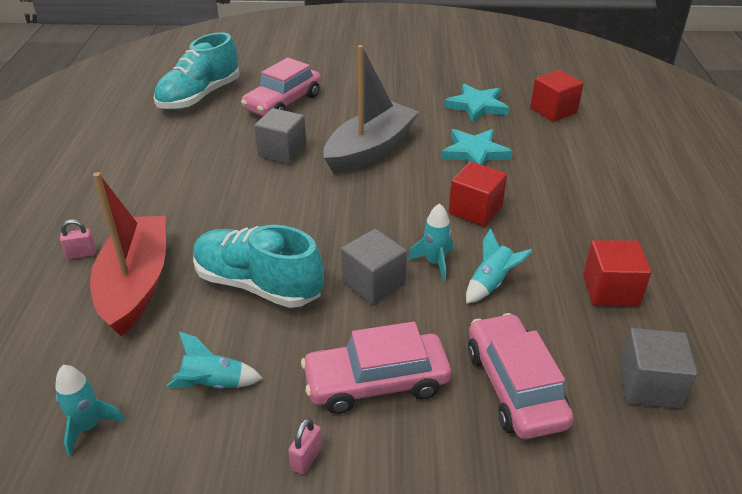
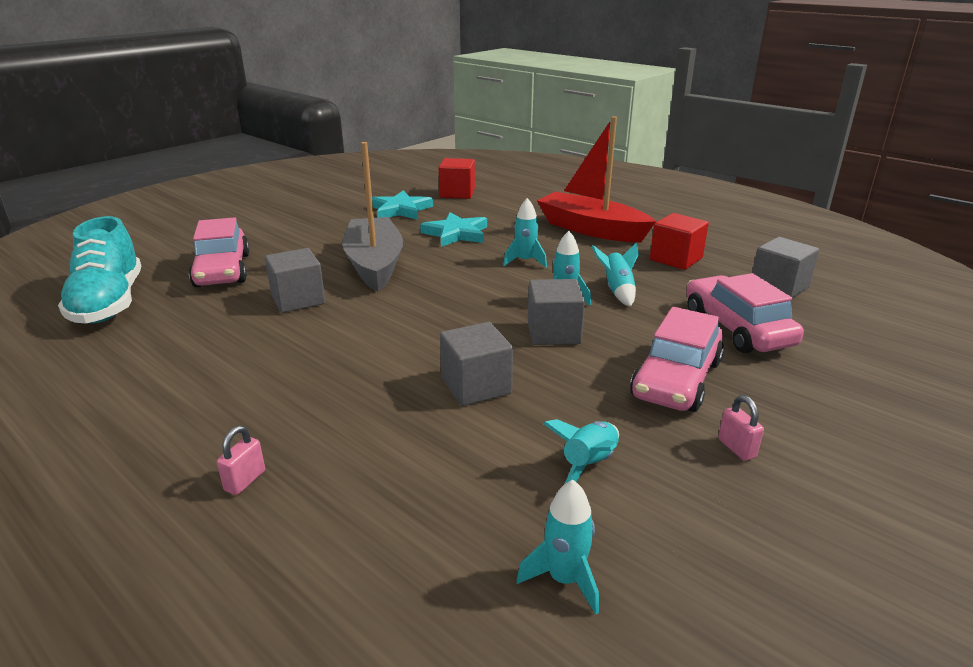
camera: 50 degrees left, 10 degrees down
red boat [90,172,166,336] -> red boat moved to [537,116,656,242]
turquoise shoe [193,225,324,308] -> grey cube [440,322,513,406]
red cube [449,161,507,227] -> turquoise rocket [503,198,547,268]
pink car [468,313,573,439] -> pink car turned 45 degrees clockwise [686,273,804,353]

